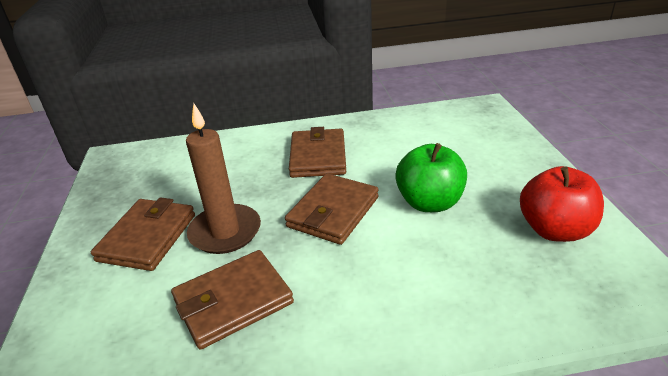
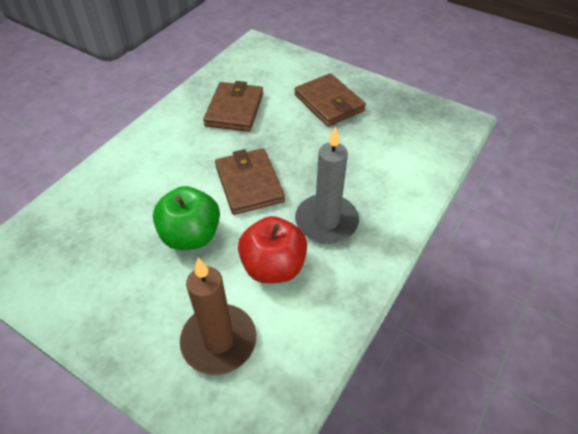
camera: 130 degrees right, 15 degrees up
brown candle [186,104,261,254] -> brown candle moved to [180,258,256,375]
brown wallet [289,127,346,178] -> grey candle [295,126,359,244]
red apple [520,166,604,242] -> red apple moved to [238,216,307,283]

